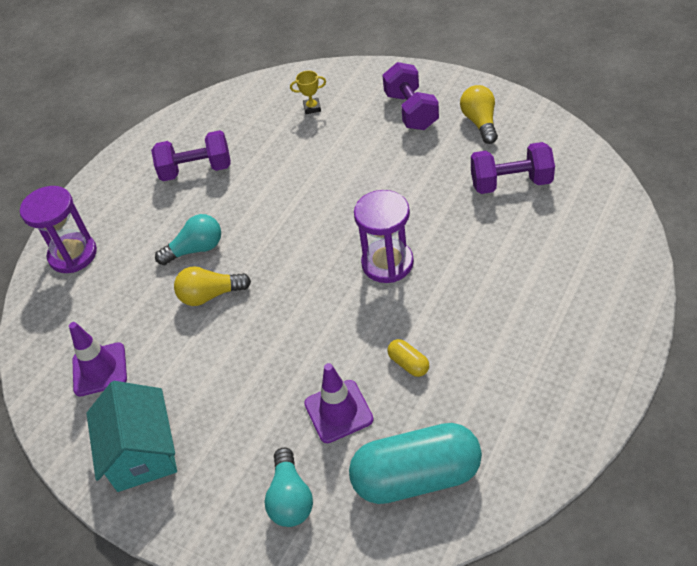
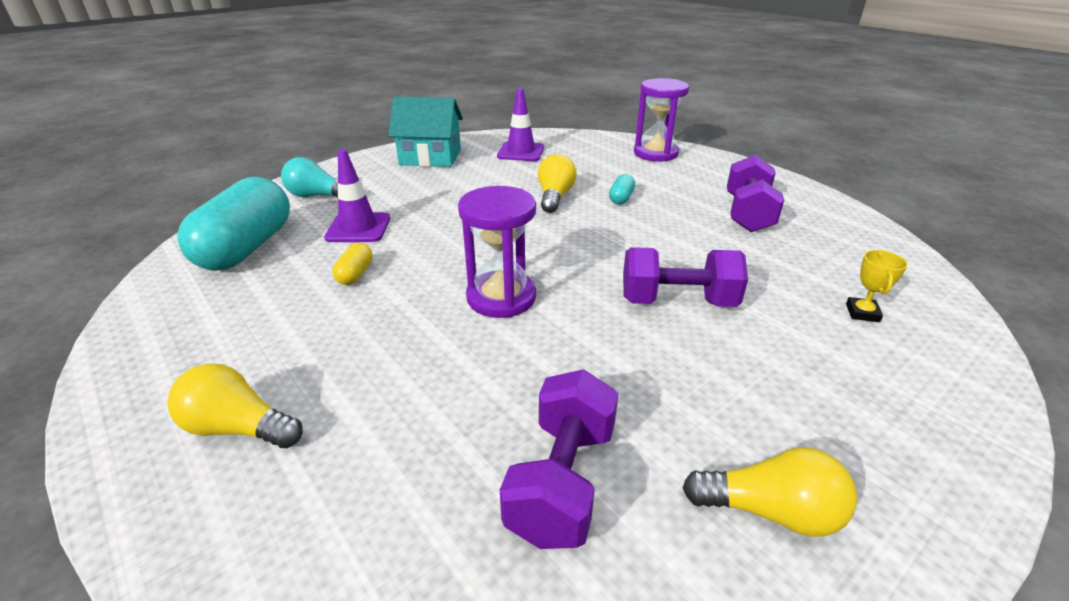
camera: 105 degrees right, 15 degrees down
turquoise light bulb [155,214,221,265] -> turquoise capsule [609,174,635,204]
purple dumbbell [382,62,439,130] -> purple dumbbell moved to [623,247,748,307]
yellow capsule [388,339,429,377] -> yellow capsule turned 60 degrees counterclockwise [332,243,373,285]
none -> yellow light bulb [167,364,303,448]

